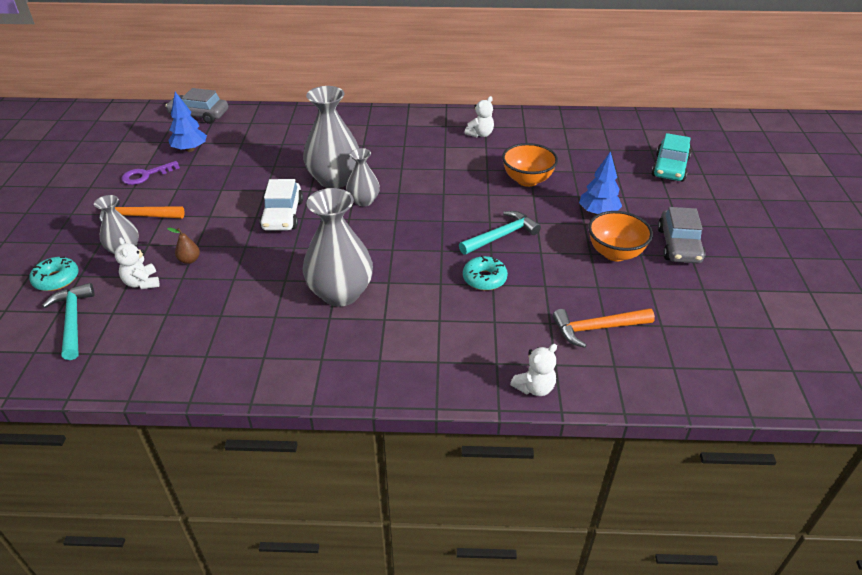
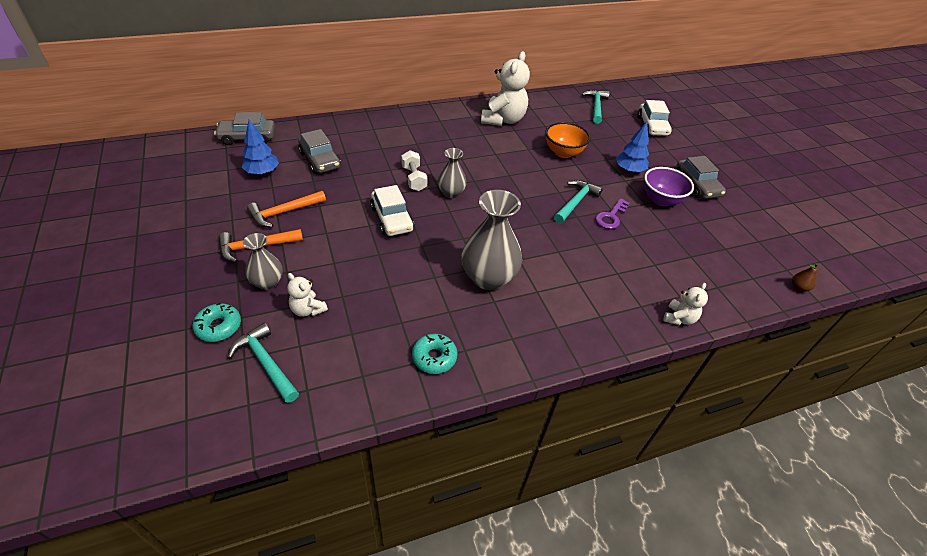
camera: 25 degrees left, 5 degrees up
purple key [121,161,180,185] -> purple key moved to [595,198,629,229]
brown pear [167,228,200,264] -> brown pear moved to [792,263,818,292]
grey vase [303,86,359,188] -> white dumbbell [401,150,427,191]
turquoise donut [463,255,508,291] -> turquoise donut moved to [412,333,458,374]
white teddy bear [465,96,494,138] -> white teddy bear [481,51,530,126], size x1.99
orange hammer [552,308,655,348] -> orange hammer moved to [247,191,326,227]
orange bowl [588,211,653,261] -> purple bowl [644,167,694,206]
turquoise car [651,133,691,182] -> white car [637,100,672,136]
none -> grey car [298,129,341,174]
none -> turquoise hammer [582,90,610,124]

